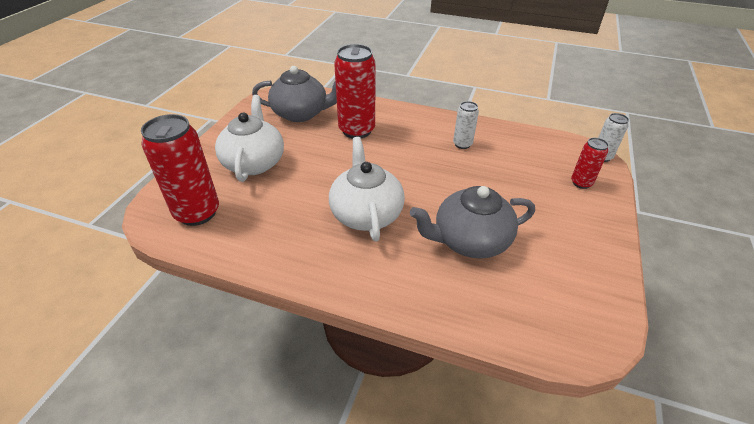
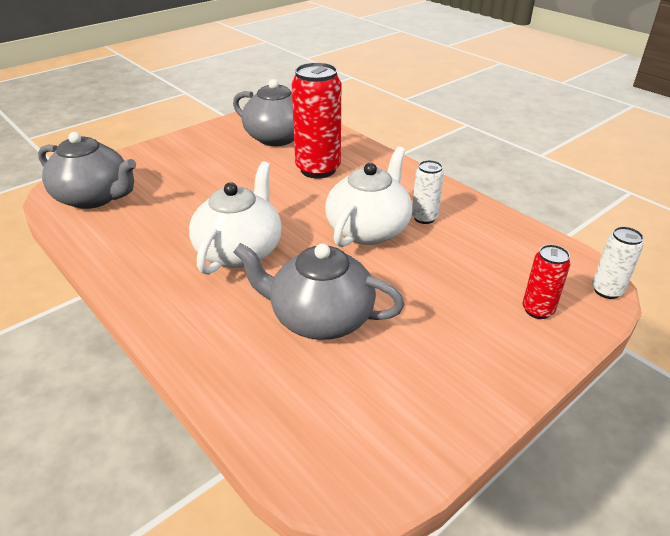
camera: 30 degrees right, 5 degrees down
red can [141,114,219,226] -> grey teapot [38,132,136,209]
white teapot [215,95,284,182] -> white teapot moved to [325,147,412,247]

